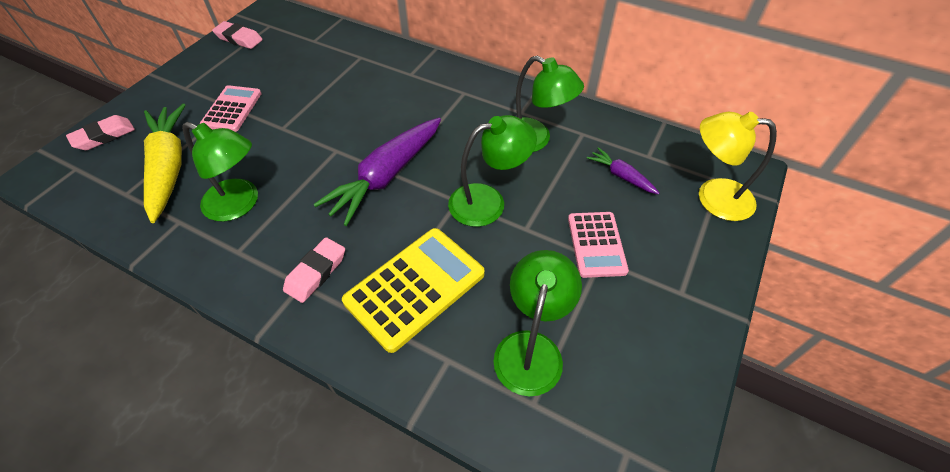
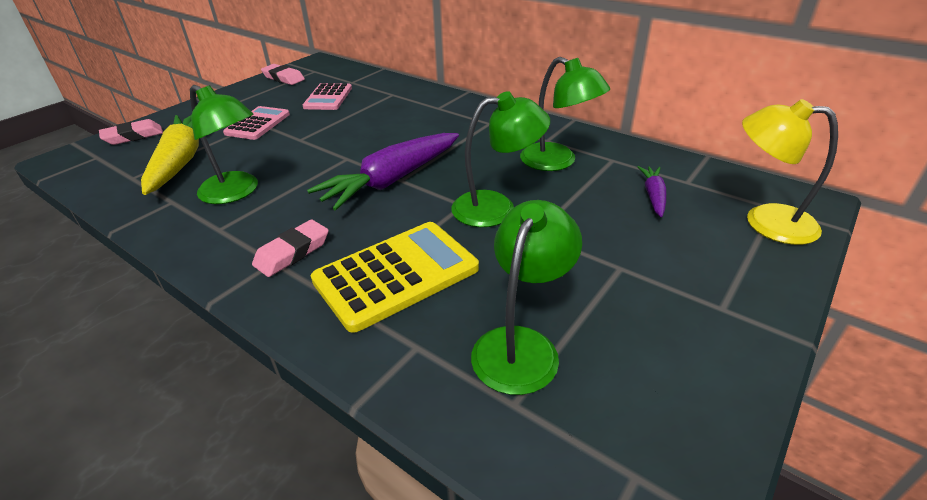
camera: 10 degrees right, 15 degrees down
pink calculator [568,212,629,278] -> pink calculator moved to [303,83,352,110]
purple carrot [587,147,659,194] -> purple carrot turned 45 degrees clockwise [638,166,667,217]

